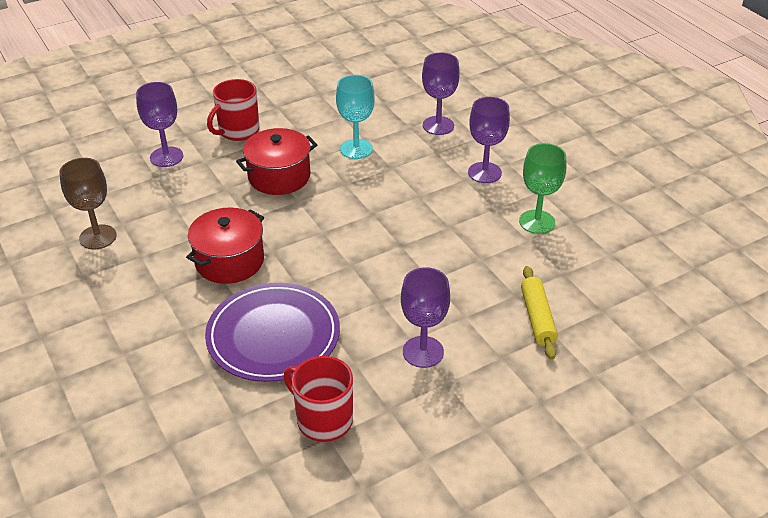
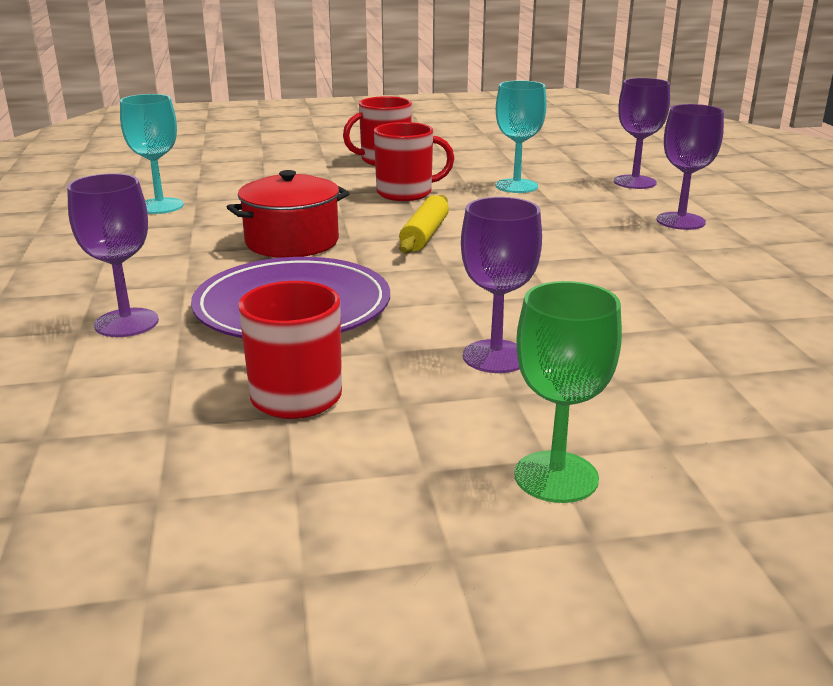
camera: 20 degrees right, 15 degrees down
brown goblet [59,158,117,249] -> turquoise goblet [120,94,184,214]
purple goblet [136,82,183,167] -> purple goblet moved to [67,173,159,337]
red pot [236,128,317,195] -> red mug [374,122,454,201]
green goblet [519,143,566,234] -> green goblet moved to [515,281,622,503]
yellow rolling pin [521,266,558,359] -> yellow rolling pin moved to [399,195,449,254]

